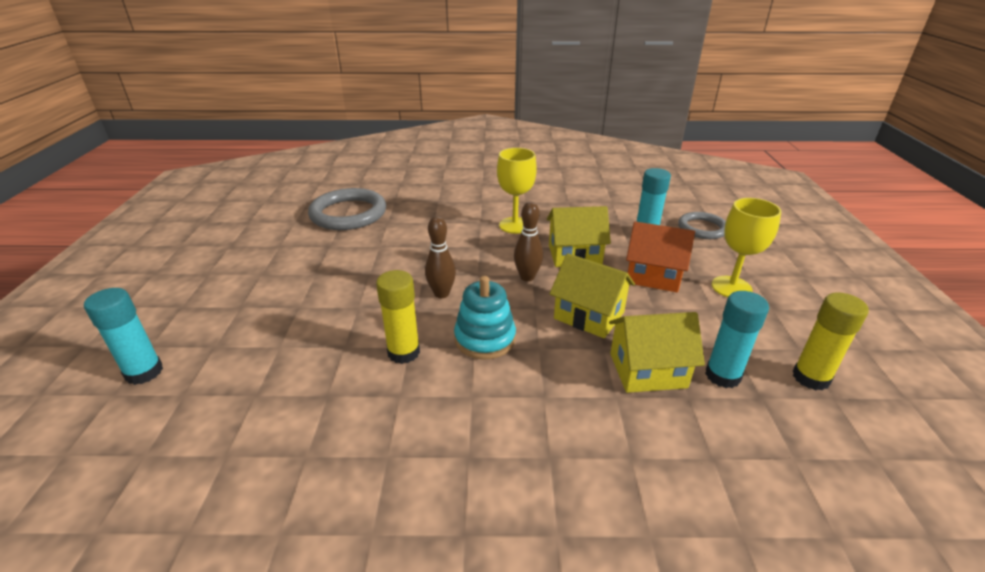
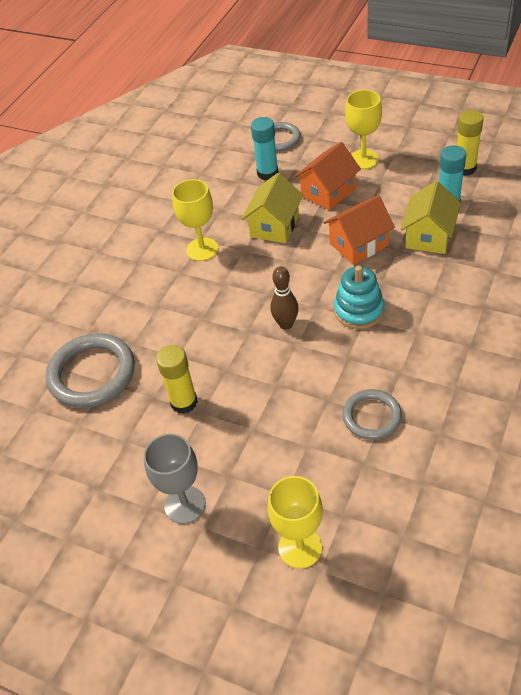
camera: 60 degrees left, 15 degrees up
turquoise glue stick [84,288,163,385] -> yellow goblet [267,476,323,569]
yellow glue stick [376,270,420,364] -> yellow glue stick moved to [156,345,198,414]
brown bowling pin [514,202,543,281] -> none
yellow house [550,253,635,338] -> orange house [324,195,395,265]
none -> grey goblet [144,433,206,524]
none -> grey ring [342,389,402,440]

